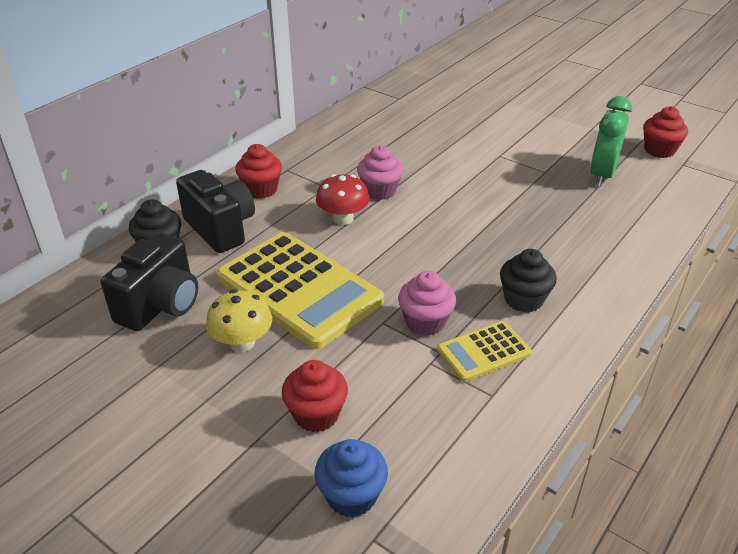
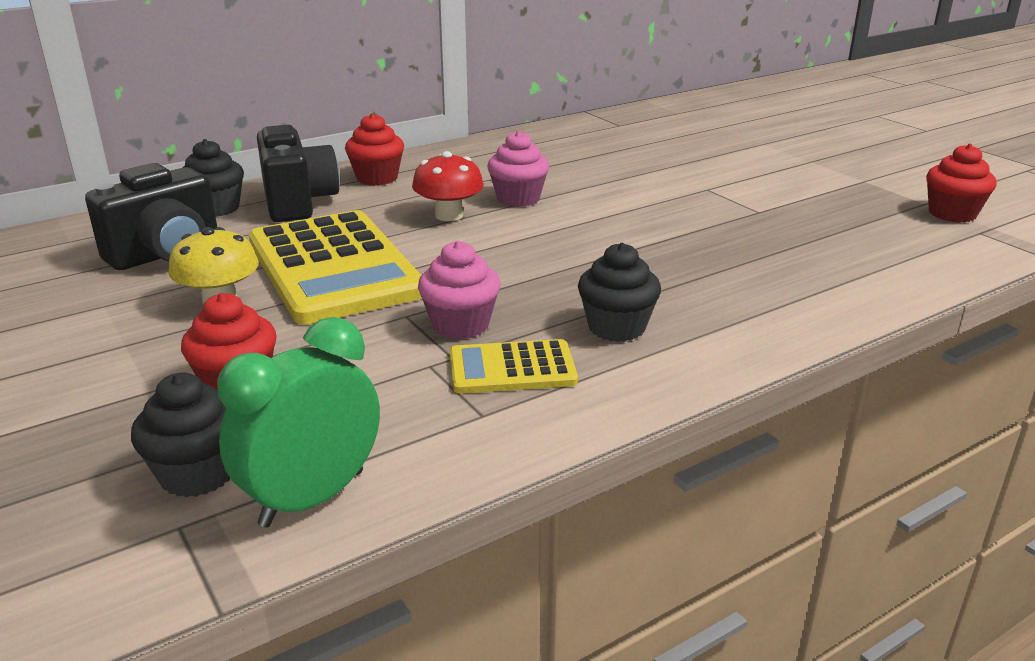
camera: 20 degrees right, 10 degrees down
blue cupcake [314,439,388,517] -> black cupcake [131,372,230,497]
green clock [590,96,632,187] -> green clock moved to [217,317,380,528]

